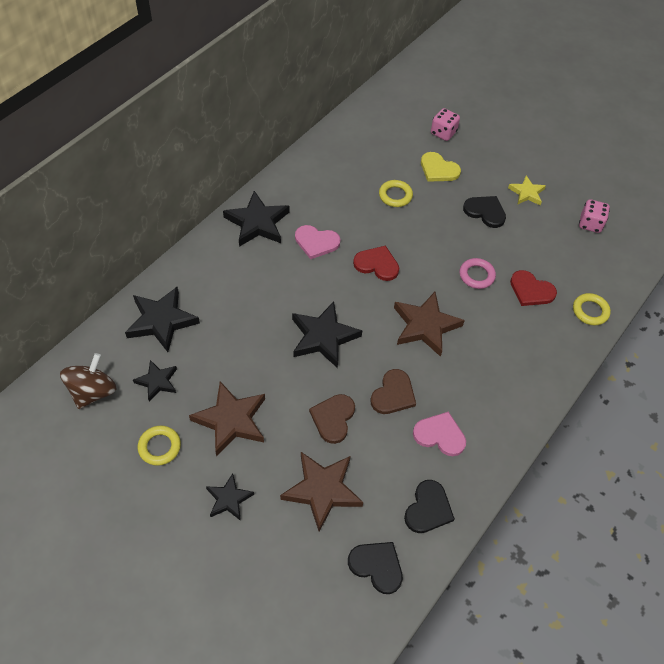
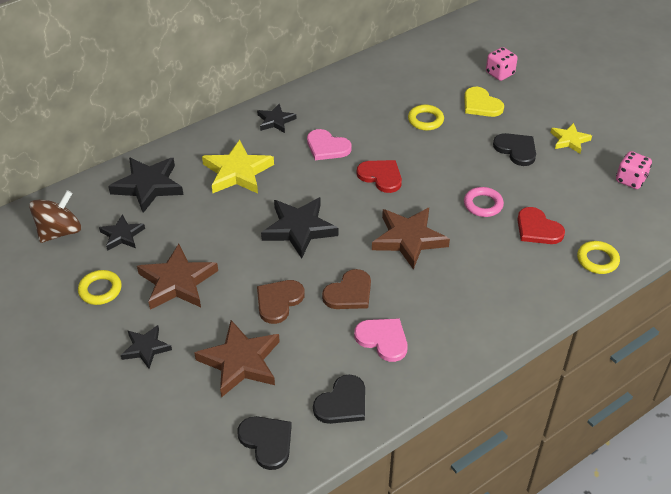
camera: 20 degrees right, 10 degrees down
black star [223,191,289,247] -> black star [257,104,296,133], size x0.59
none -> yellow star [202,140,274,193]

